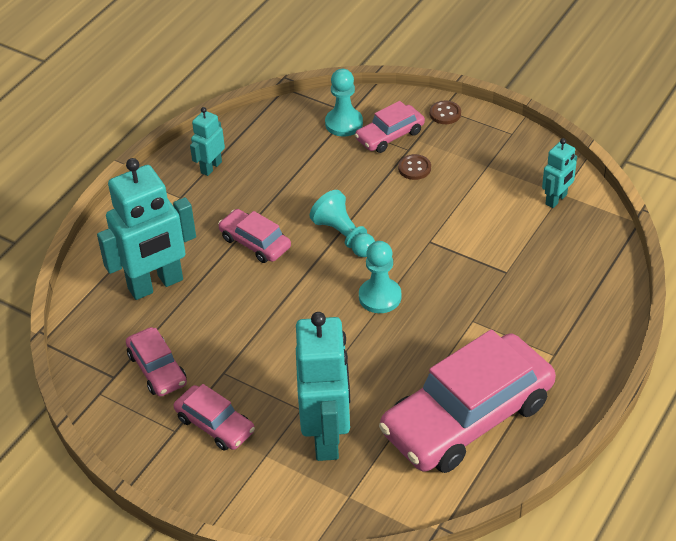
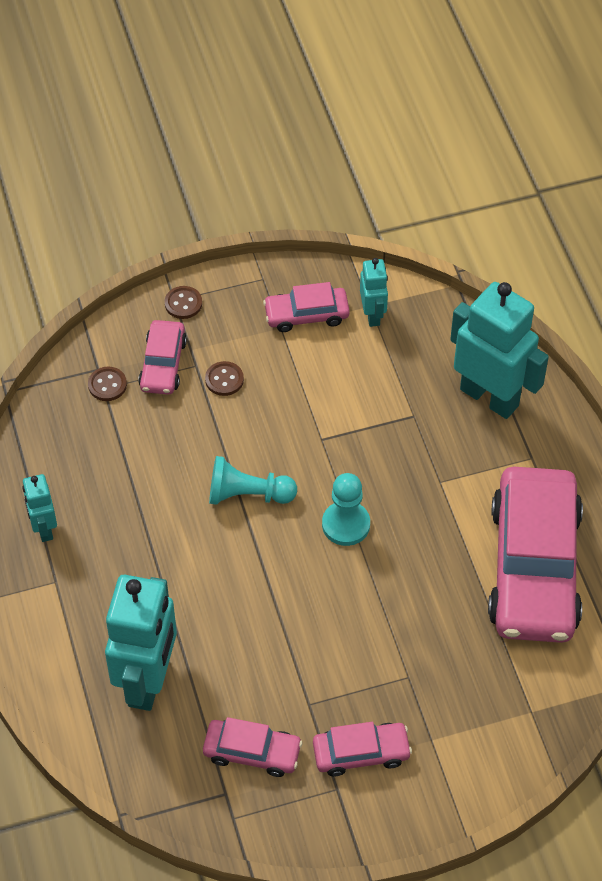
camera: 50 degrees left, 10 degrees up
pink car [218,209,291,263] -> pink car moved to [263,282,350,332]
turquoise robot [296,312,350,461] -> turquoise robot moved to [450,282,549,419]
turquoise pawn [325,69,363,136] -> brown button [88,367,127,401]

